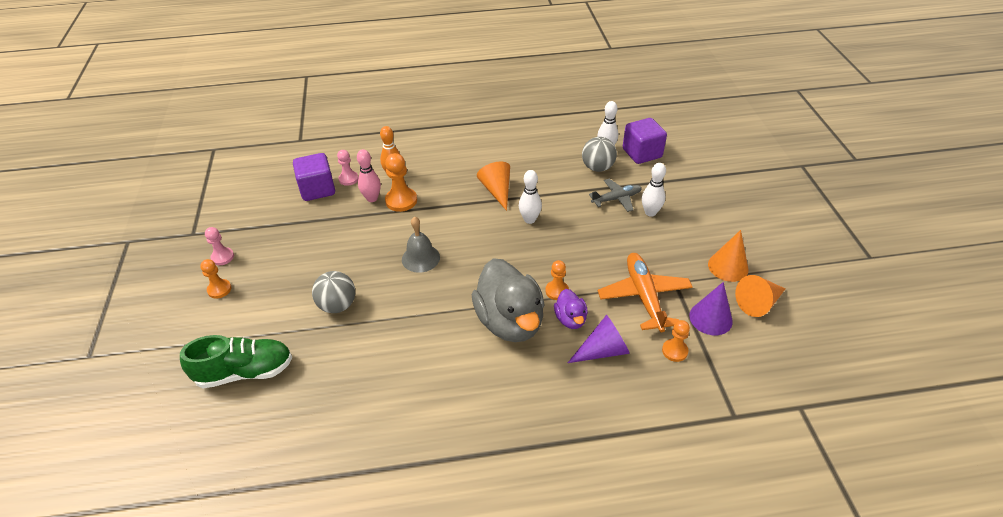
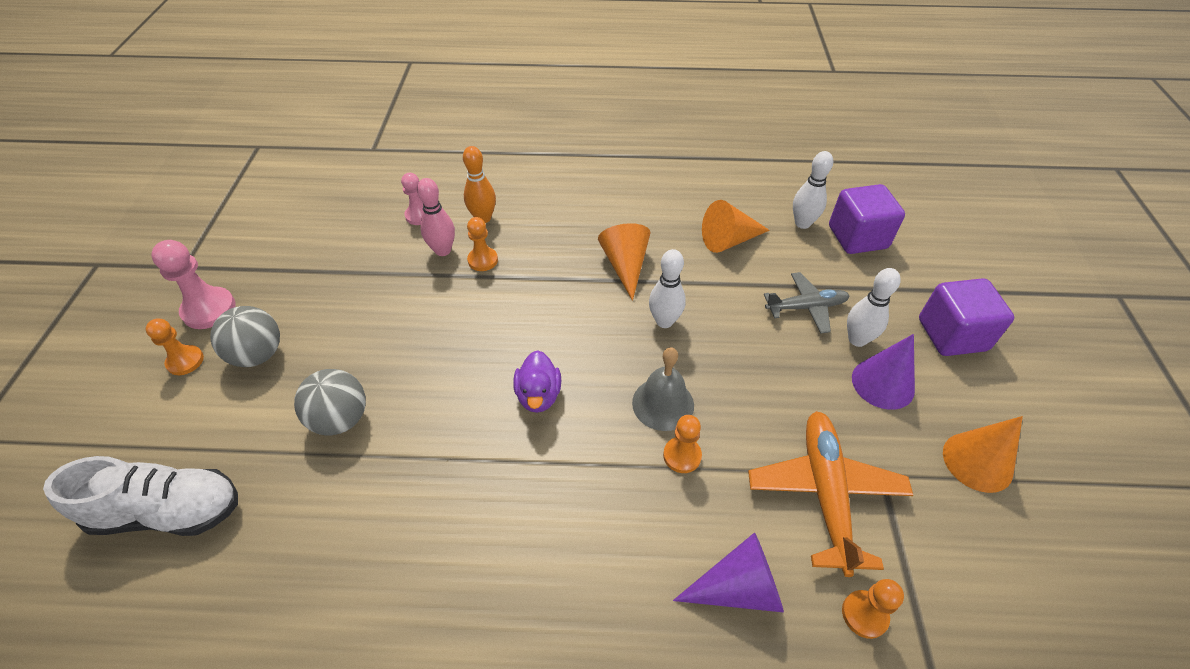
camera: 10 degrees right, 5 degrees up
green shoe [180,335,292,388] -> white shoe [43,456,238,536]
pink pawn [205,227,234,265] -> pink pawn [151,240,236,329], size x1.56
purple cube [293,153,335,201] -> purple cube moved to [919,278,1014,356]
orange pawn [385,153,417,212] -> orange pawn [467,217,498,271], size x0.64
grey bell [402,216,440,273] -> grey bell moved to [632,347,694,431]
grey duck [472,258,545,342] -> none
purple duck [554,289,588,329] -> purple duck moved to [513,350,561,413]
grey ball [582,137,617,172] -> grey ball moved to [210,306,280,367]
purple cone [689,282,733,335] -> purple cone moved to [852,334,915,410]
orange cone [735,275,785,317] -> orange cone moved to [702,200,770,253]

